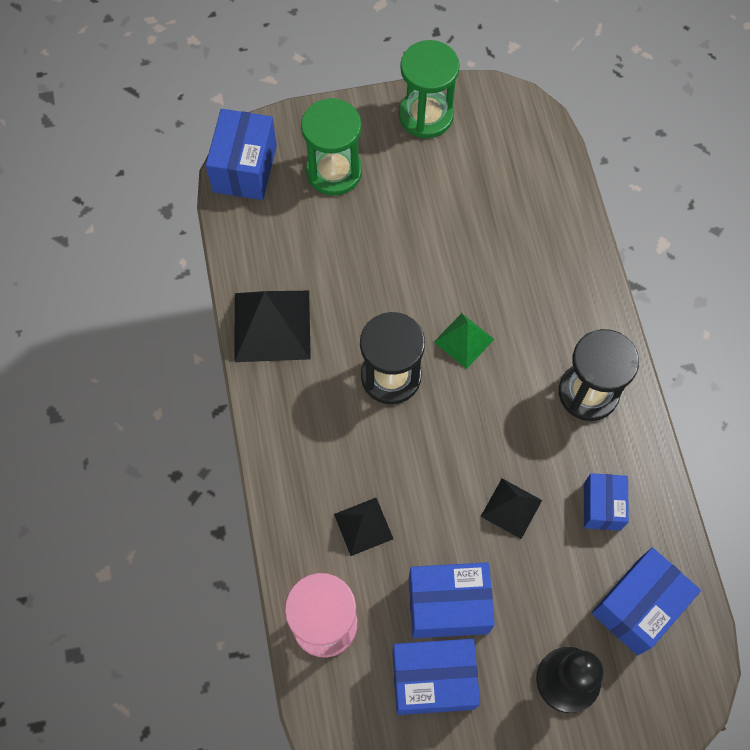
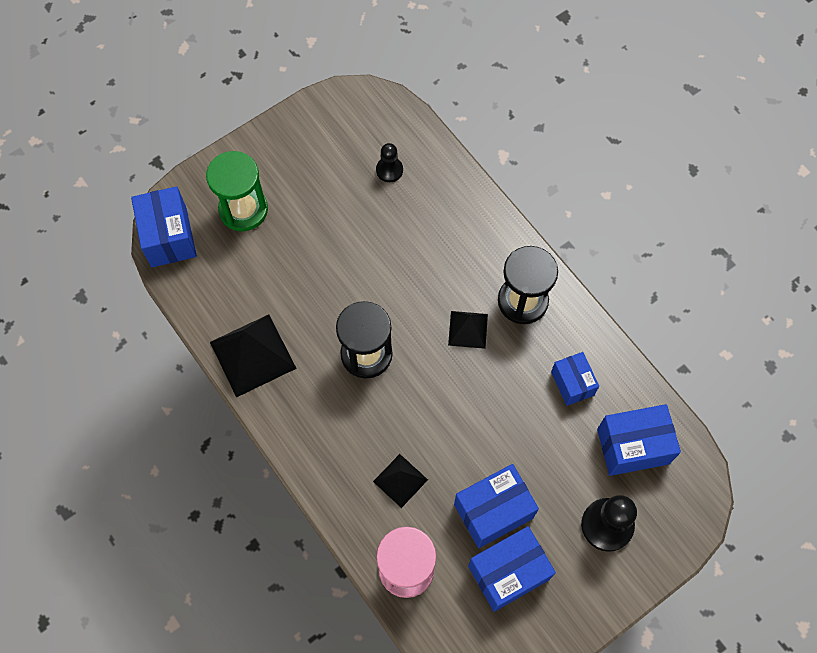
camera: 25 degrees left, 0 degrees up
green hourglass [399,40,460,138] -> none
green pyramid [434,313,494,369] -> none
black pyramid [480,478,542,539] -> black pyramid moved to [448,311,488,349]
blue box [592,548,701,655] -> blue box turned 60 degrees clockwise [597,404,681,476]
none -> black pawn [376,143,403,182]

